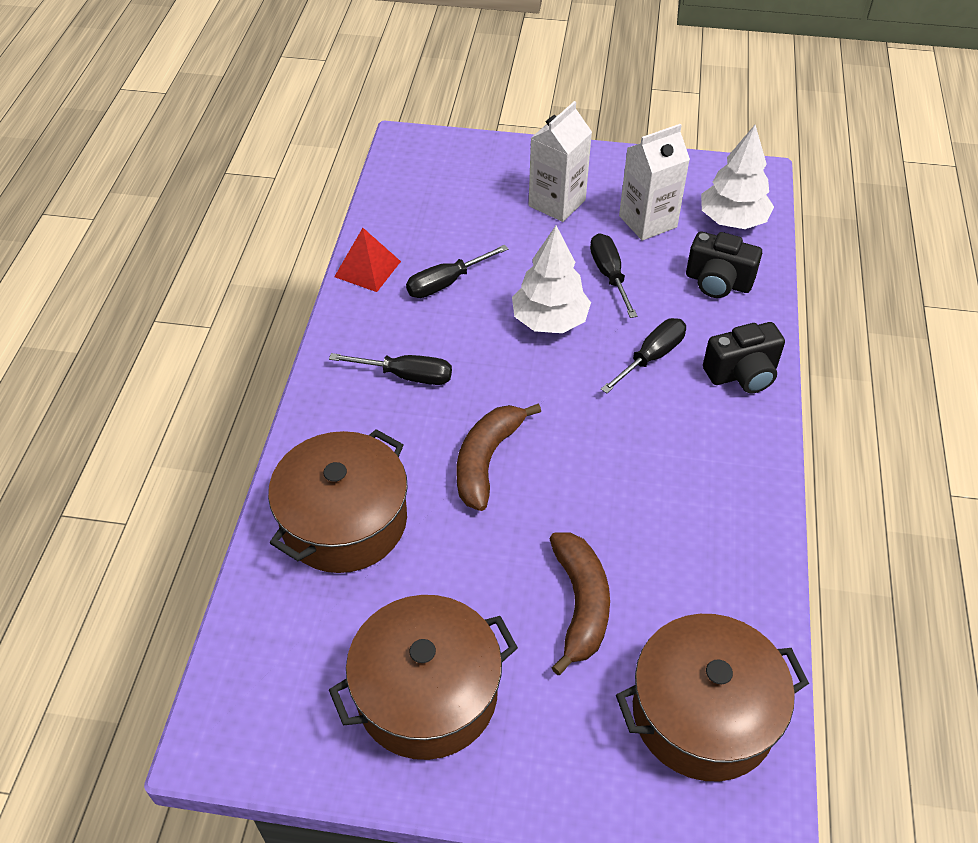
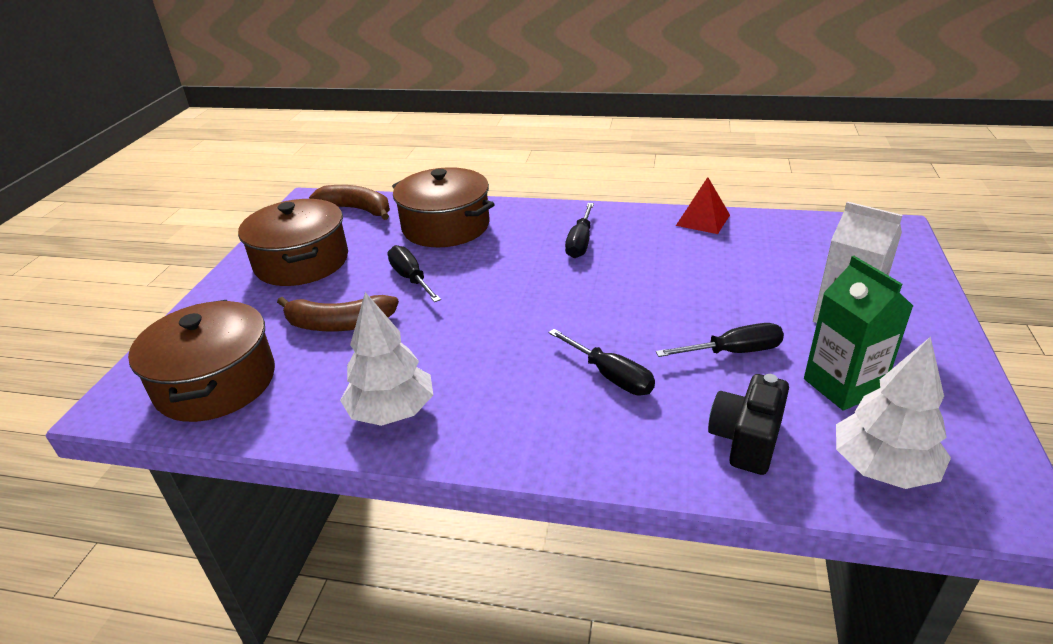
camera: 95 degrees right, 15 degrees down
black screwdriver [406,245,508,298] -> black screwdriver moved to [388,245,441,302]
brown banana [457,404,541,511] -> brown banana moved to [309,185,390,220]
white tree [512,226,591,333] -> white tree moved to [340,292,433,426]
white carton [619,124,690,241] -> green carton [804,256,913,411]
black camera [703,322,785,393] -> none

